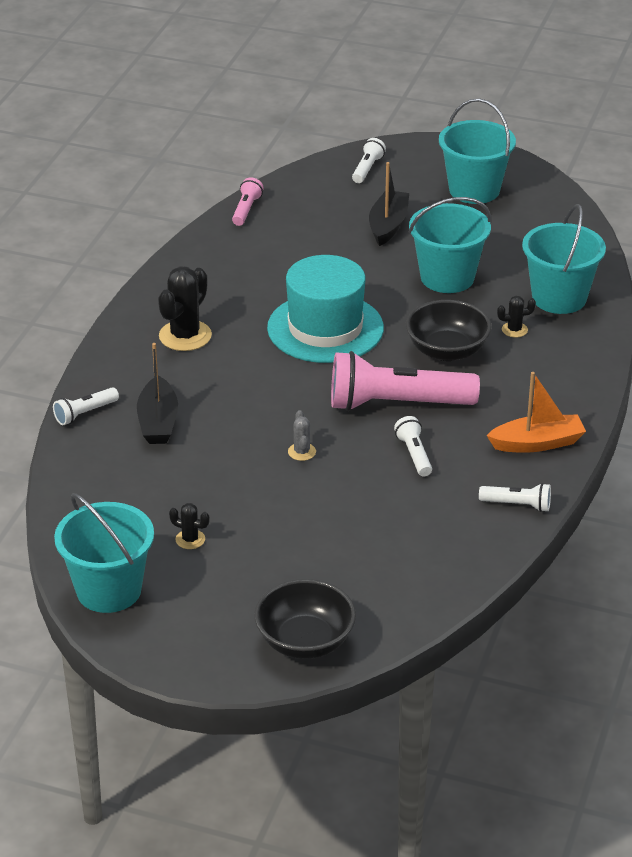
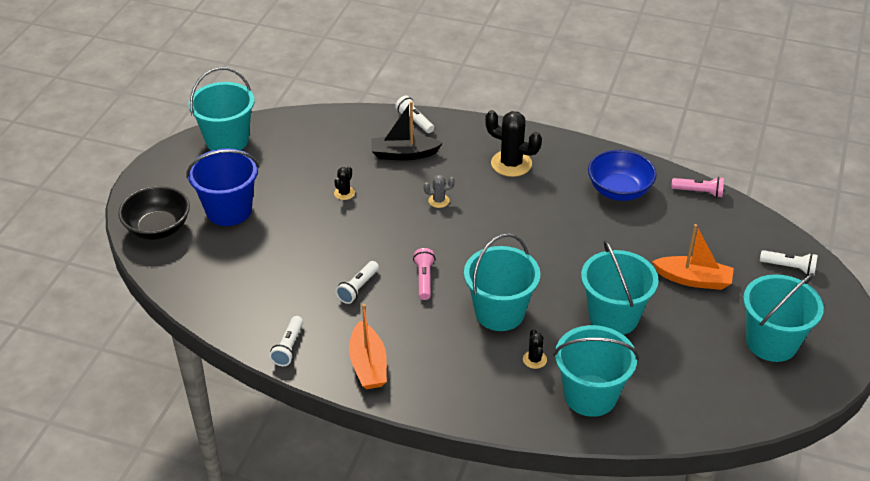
camera: 90 degrees right, 5 degrees up
black cactus [169,503,210,549] -> black cactus moved to [334,166,355,200]
turquoise hat [267,255,384,363] -> none
grey cactus [288,410,316,461] -> grey cactus moved to [423,175,455,208]
pink flashlight [331,351,480,411] -> pink flashlight [413,248,435,300], size x0.46
black boat [369,162,409,246] -> orange boat [652,224,734,290]
white flashlight [394,416,432,476] -> white flashlight turned 135 degrees clockwise [336,261,379,304]
black bowl [406,300,492,361] -> turquoise bucket [464,233,540,331]
none -> blue bucket [186,148,259,226]
none -> blue bowl [588,150,657,201]

